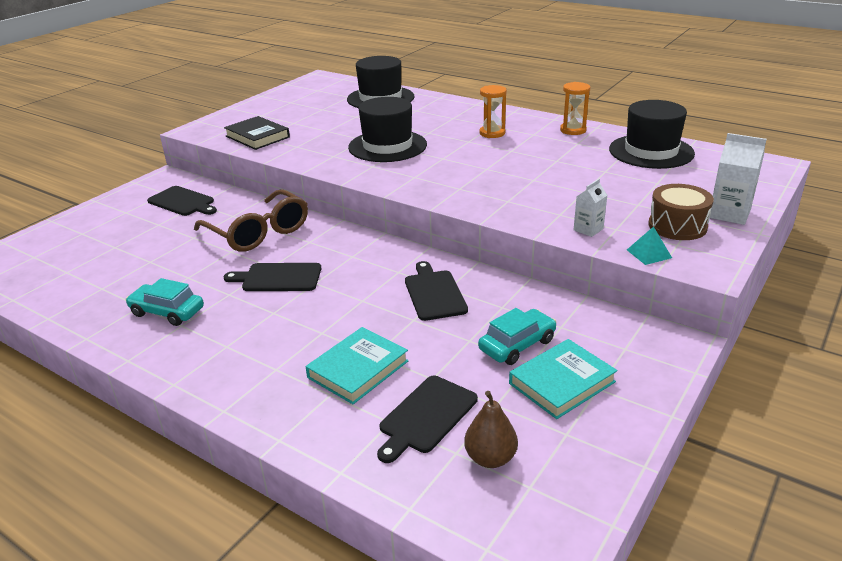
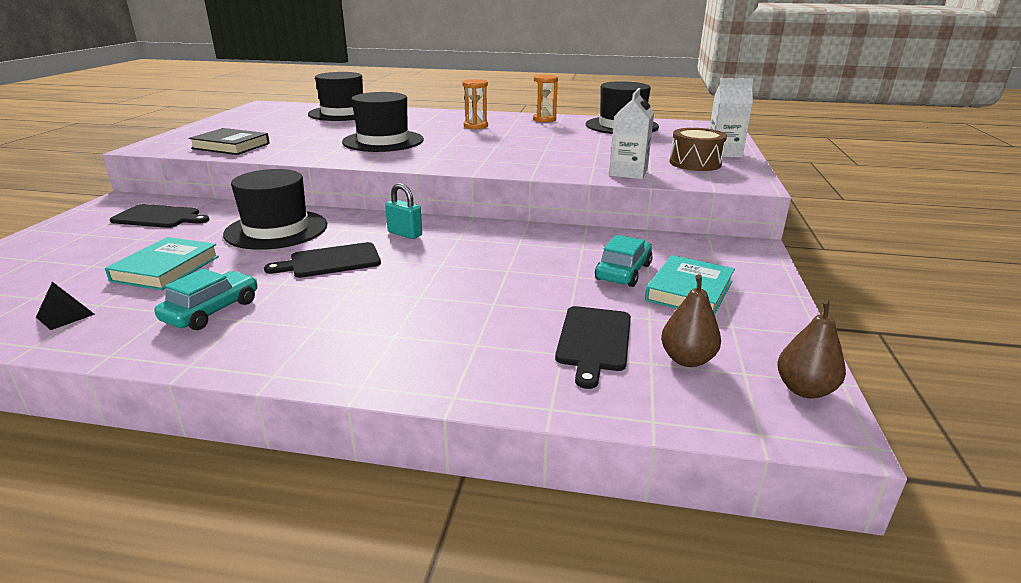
camera: 25 degrees left, 5 degrees down
turquoise car [126,278,204,326] -> turquoise car turned 120 degrees clockwise [155,269,257,330]
brown glasses [194,189,308,252] -> black hat [223,169,327,250]
turquoise book [306,327,408,404] -> turquoise book moved to [105,237,219,290]
black cutting board [405,261,468,321] -> none
white carton [574,179,607,237] -> white carton [609,88,654,179], size x1.63
turquoise pyramid [627,226,672,265] -> none
none -> black pyramid [36,282,95,330]
none -> turquoise padlock [385,183,422,239]
none -> brown pear [777,299,846,398]

